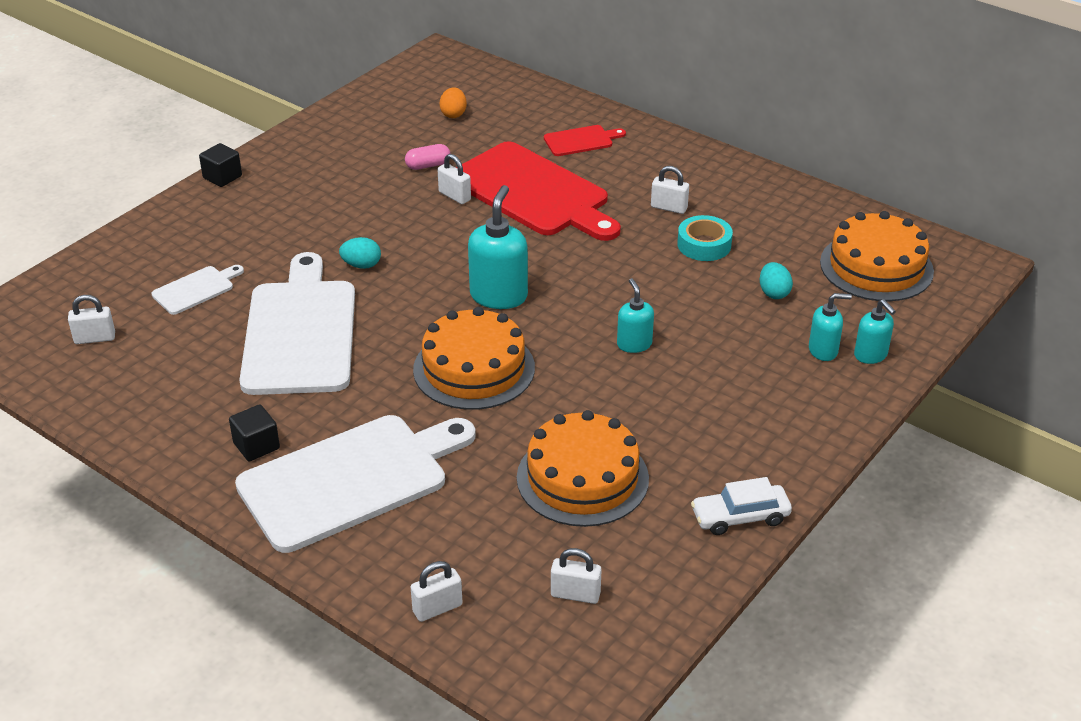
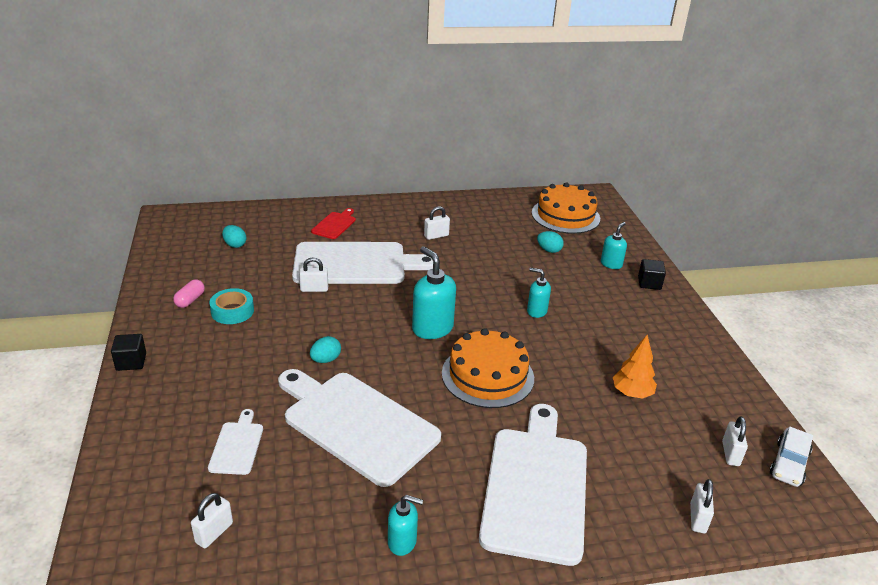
camera: 50 degrees left, 5 degrees down
black cube [229,404,280,461] -> black cube moved to [638,259,666,290]
pink capsule [405,144,451,170] -> pink capsule moved to [173,279,205,308]
orange egg [440,87,467,118] -> turquoise egg [222,225,247,248]
red cutting board [456,141,621,241] -> white cutting board [292,242,433,284]
orange cake [517,410,649,527] -> orange tree [613,335,657,399]
white padlock [551,548,602,604] -> white padlock turned 45 degrees counterclockwise [722,416,748,466]
turquoise tape [677,215,733,261] -> turquoise tape moved to [209,288,254,324]
white car [691,477,792,535] -> white car moved to [770,427,813,487]
turquoise soap dispenser [854,299,896,364] -> turquoise soap dispenser moved to [388,495,423,556]

